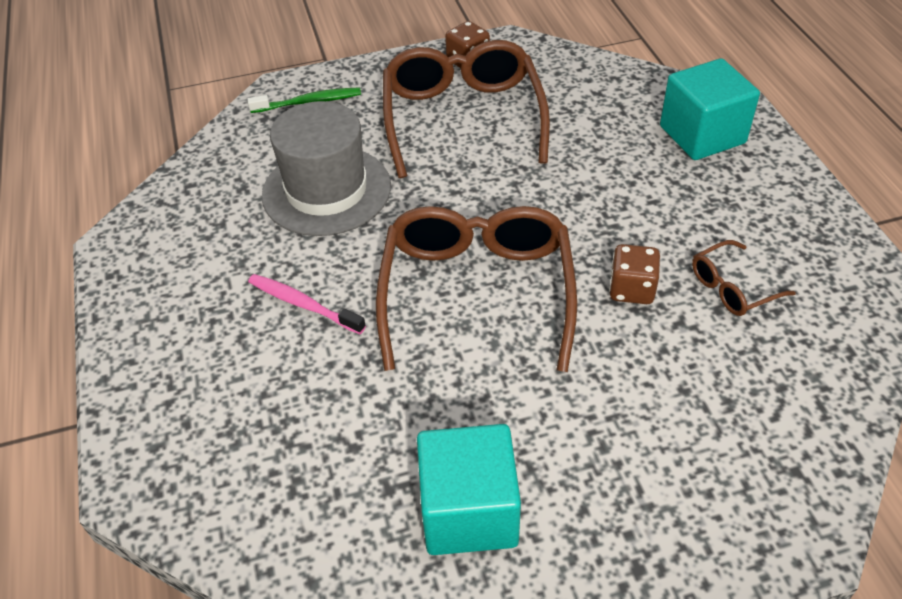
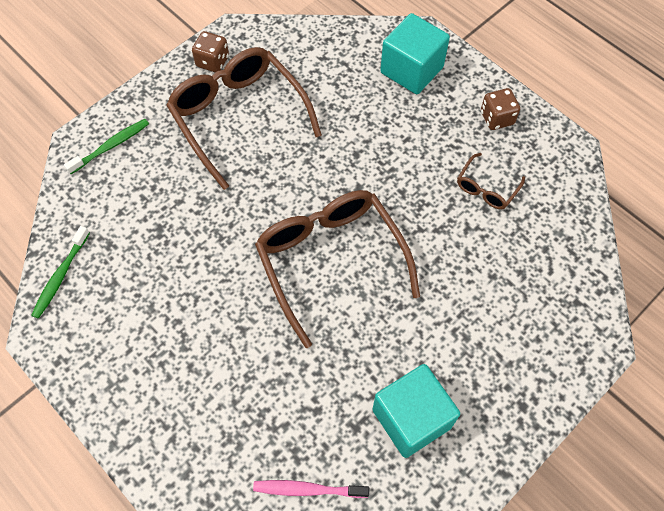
camera: 30 degrees left, 15 degrees up
pink toothbrush [248,274,366,334] -> pink toothbrush moved to [253,480,369,498]
grey hat [262,101,391,236] -> none
brown dice [609,244,660,304] -> brown dice moved to [481,88,520,130]
none -> green toothbrush [31,226,90,319]

